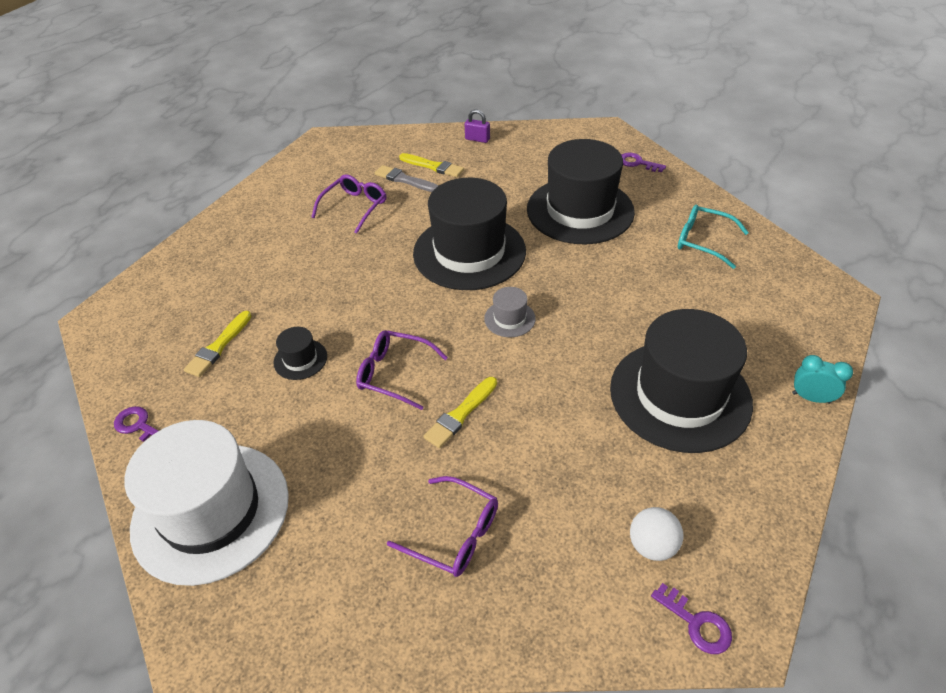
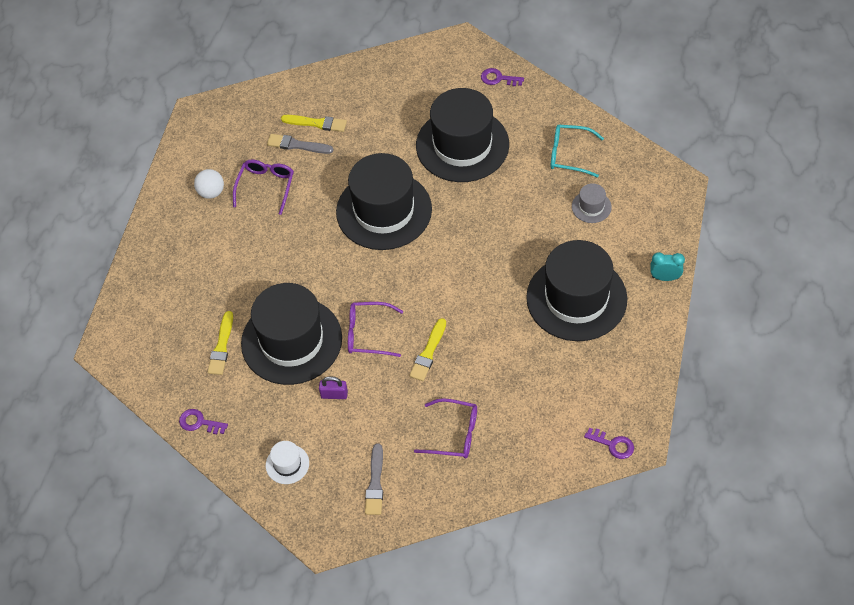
camera: 15 degrees left, 10 degrees up
white hat [125,420,289,586] -> white hat [266,441,309,484], size x0.41
black hat [273,327,327,380] -> black hat [241,283,342,385], size x2.43
purple padlock [465,109,490,143] -> purple padlock moved to [319,376,348,399]
grey hat [484,287,536,337] -> grey hat moved to [572,183,612,223]
white ball [630,507,683,561] -> white ball moved to [194,169,224,199]
none -> grey brush [365,443,383,515]

